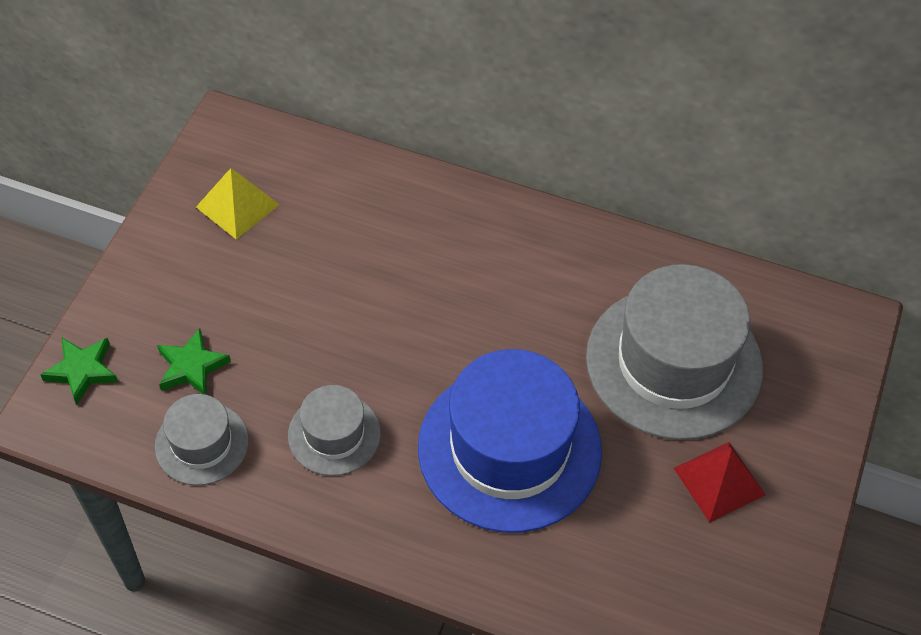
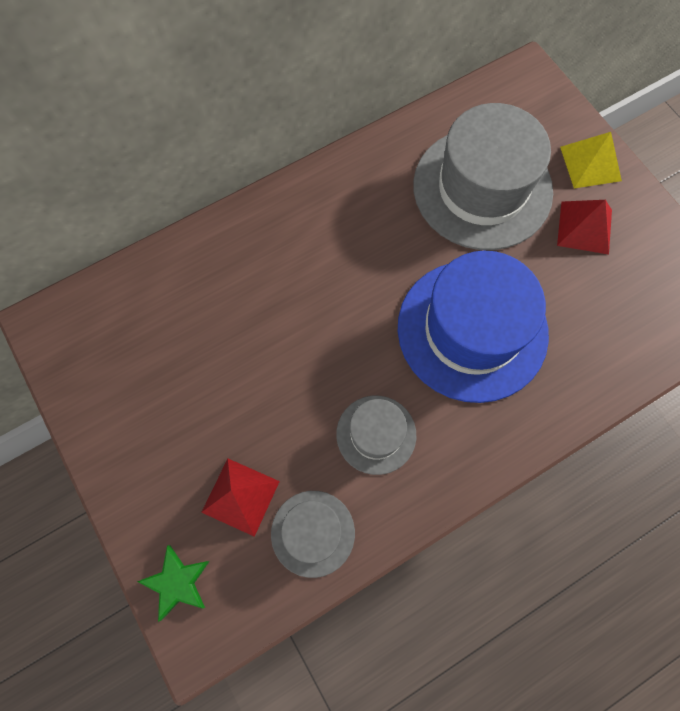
camera: 50 degrees left, 15 degrees up
green star [157,328,231,395] -> red pyramid [201,459,280,537]
yellow pyramid [196,168,280,240] -> yellow pyramid moved to [560,132,622,188]

